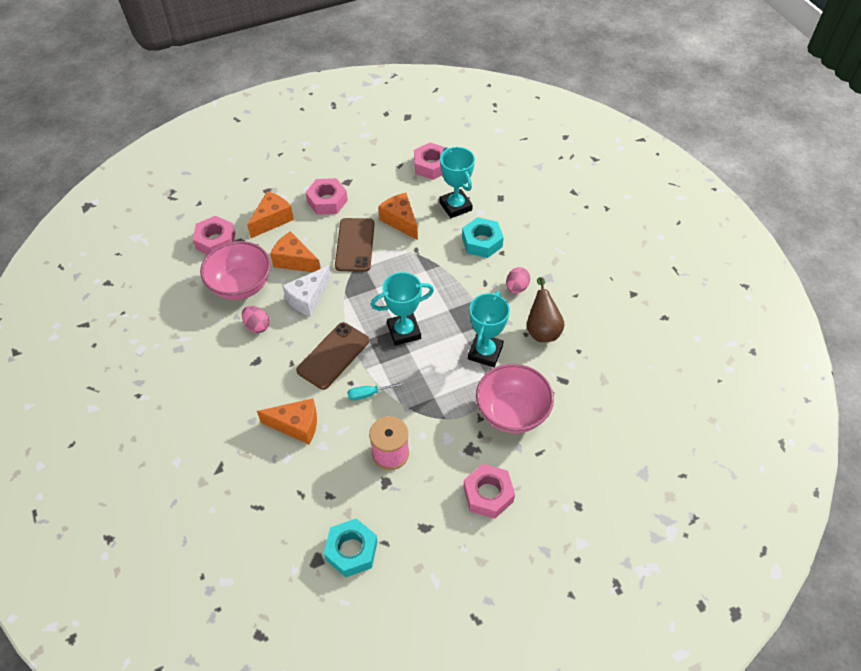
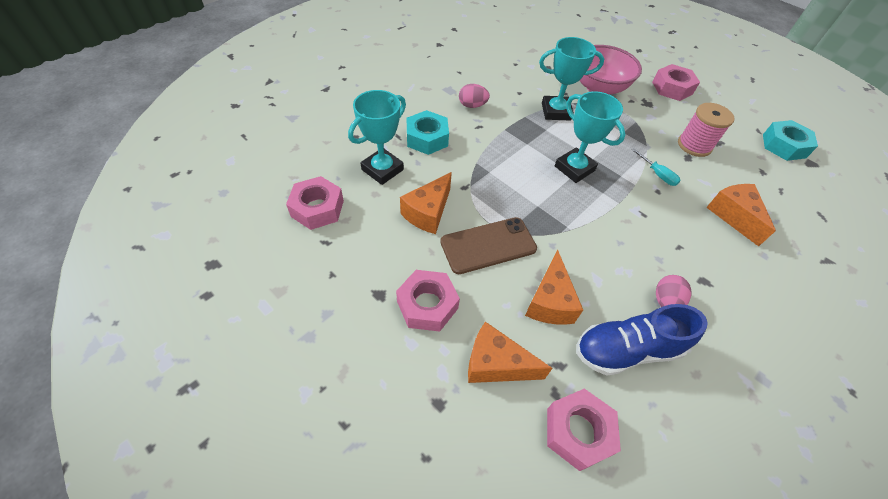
camera: 115 degrees left, 0 degrees up
pink bowl [200,241,271,300] -> blue shoe [576,304,708,376]
white cheese [282,266,331,317] -> none
brown phone [296,322,369,390] -> none
brown pear [527,277,565,342] -> none

